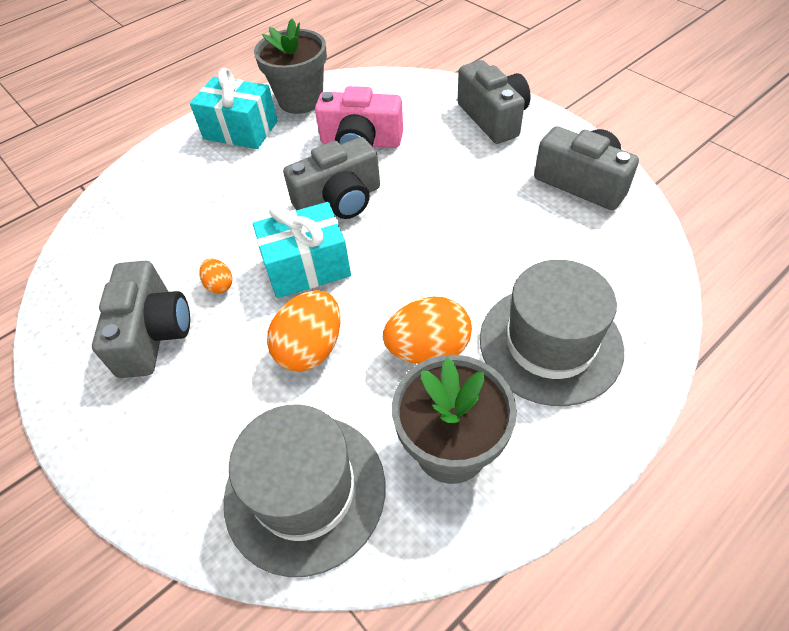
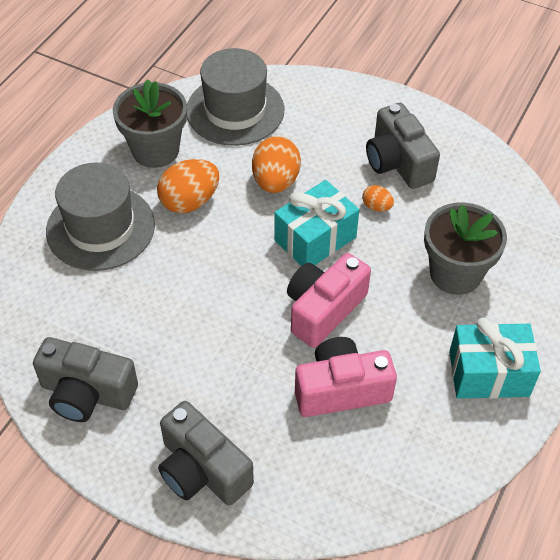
camera: 155 degrees right, 0 degrees up
grey flower pot [254,19,327,114] -> grey flower pot moved to [424,202,507,295]
grey camera [283,137,380,219] -> pink camera [287,253,371,348]

